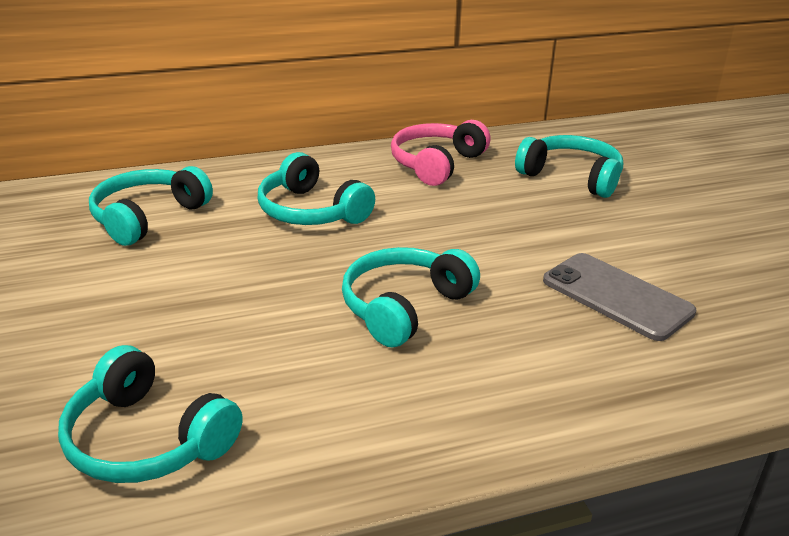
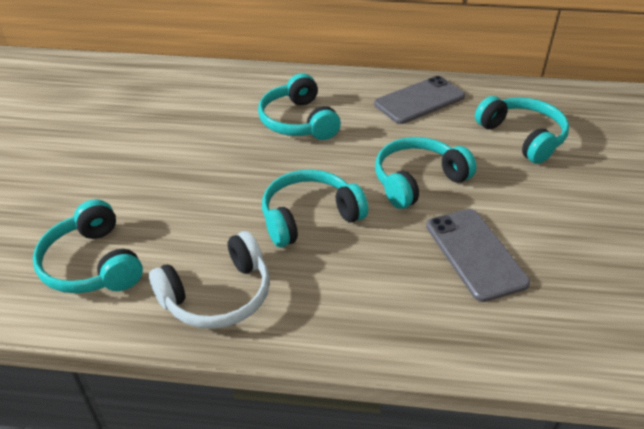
camera: 25 degrees right, 10 degrees up
turquoise headphones [89,166,213,246] -> turquoise headphones moved to [375,137,476,209]
pink headphones [391,120,491,186] -> grey phone [374,76,465,124]
none -> white headphones [149,231,270,329]

